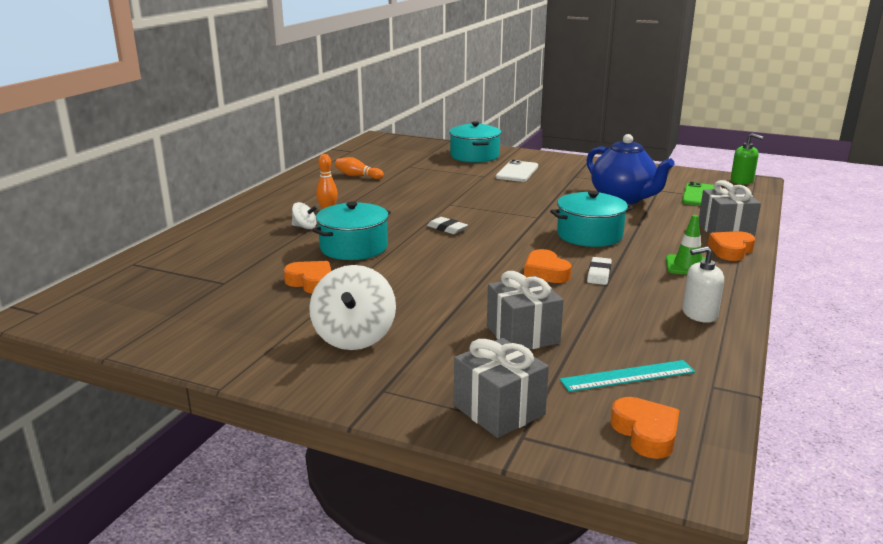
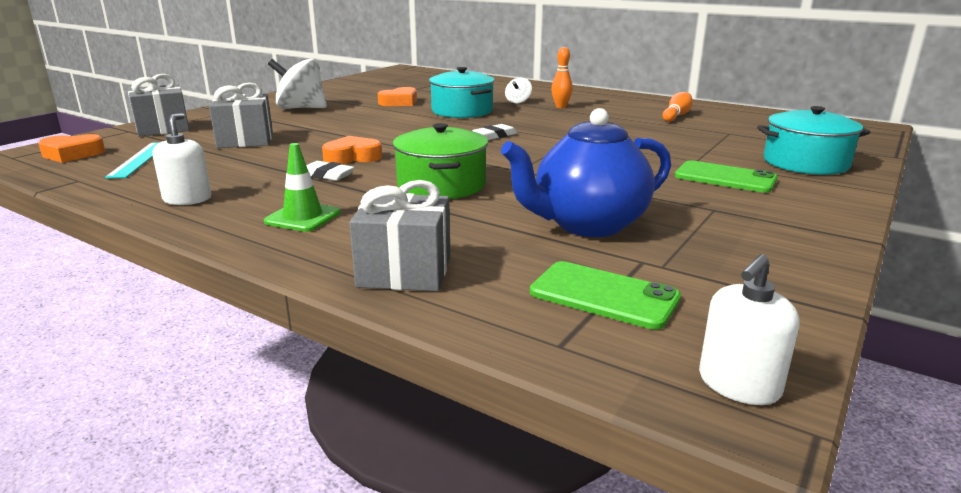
camera: 100 degrees right, 0 degrees up
white phone [496,160,538,182] -> green phone [675,160,778,193]
turquoise pot [550,191,633,247] -> green pot [393,123,488,199]
orange heart [708,231,755,261] -> none
green soap dispenser [731,133,764,185] -> white soap dispenser [699,254,799,405]

